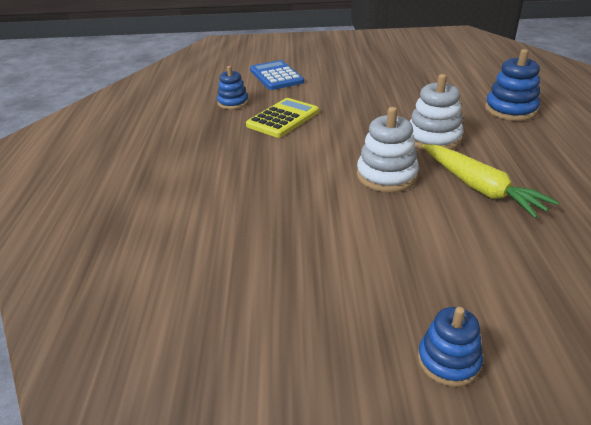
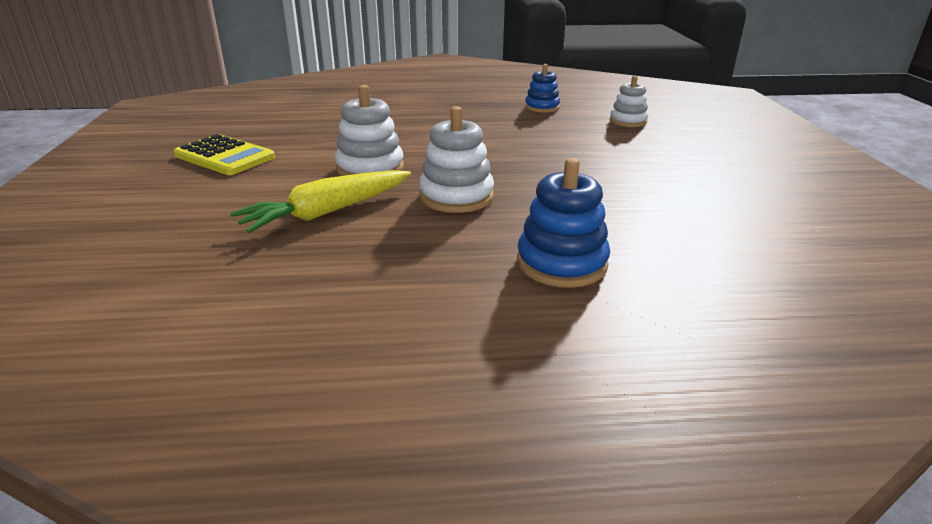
camera: 85 degrees right, 5 degrees down
yellow calculator [246,98,319,138] -> yellow calculator moved to [174,134,275,175]
blue calculator [250,60,304,90] -> white stacking toy [610,75,648,127]
blue stacking toy [418,307,483,387] -> none

